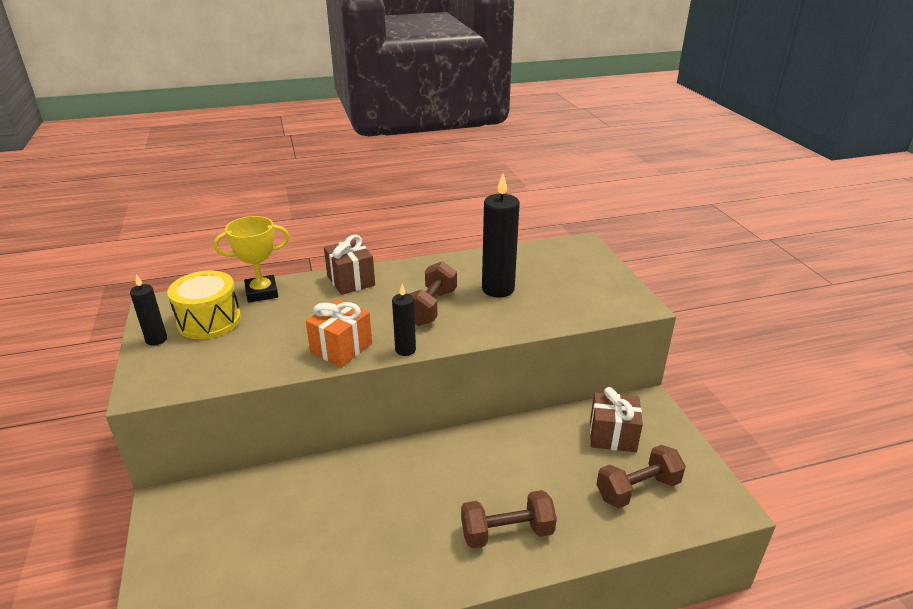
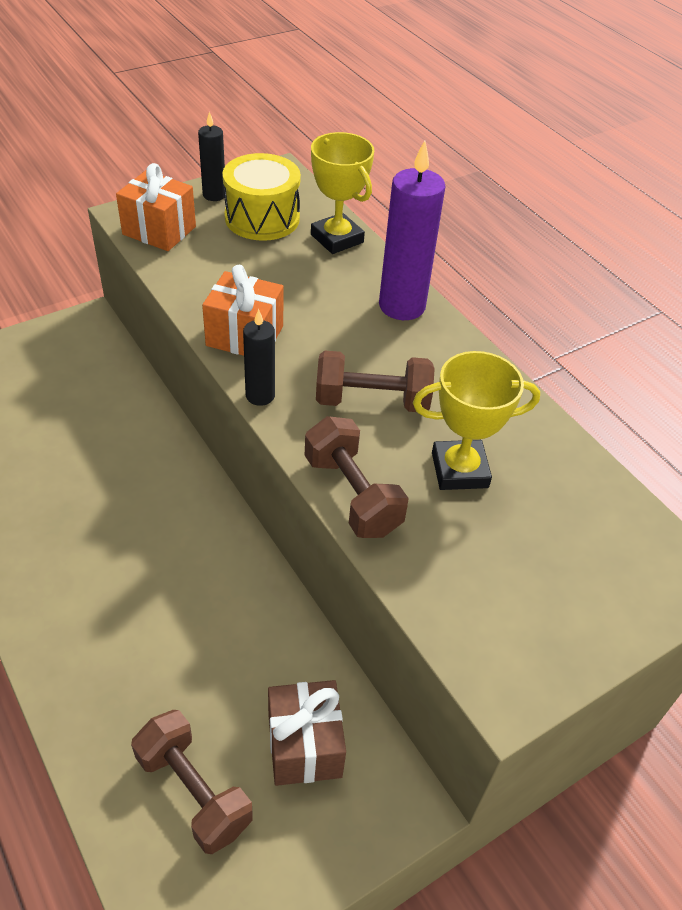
camera: 70 degrees right, 15 degrees up
brown gift [324,235,375,295] -> purple candle [379,140,446,320]
brown dumbbell [461,490,557,548] -> brown dumbbell moved to [305,416,409,538]
black candle [482,173,520,298] -> yellow trophy [413,351,540,490]
none -> orange gift [116,163,196,251]

